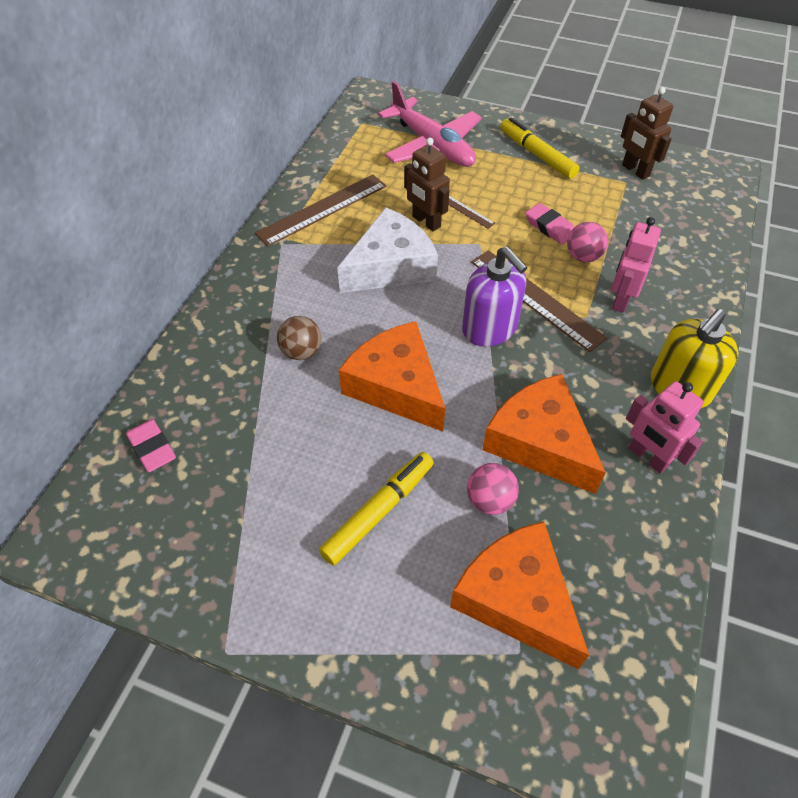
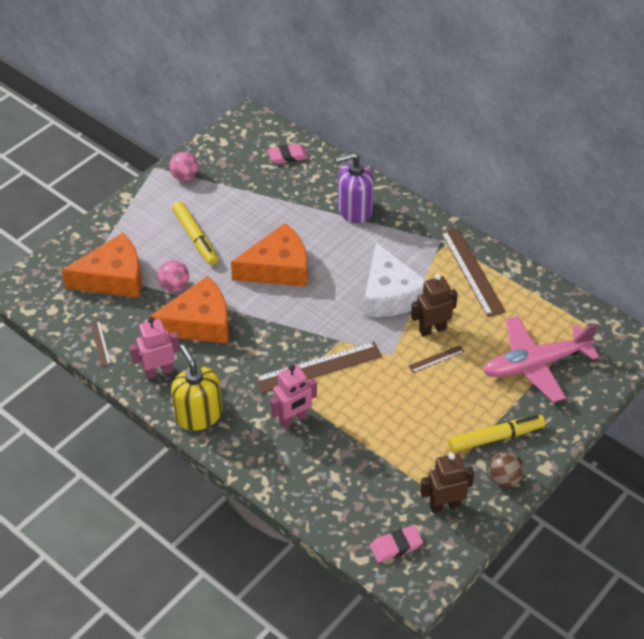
camera: 110 degrees right, 5 degrees down
brown ball [277,316,321,360] -> brown ball moved to [488,451,524,487]
purple soap dispenser [462,246,528,347] -> purple soap dispenser moved to [335,152,374,223]
pink eraser [526,203,574,244] -> pink eraser moved to [370,525,423,563]
pink ball [567,222,608,262] -> pink ball moved to [169,152,198,181]
pink robot [612,217,661,313] -> pink robot turned 105 degrees clockwise [270,364,317,428]
none -> brown ruler [91,321,111,366]

